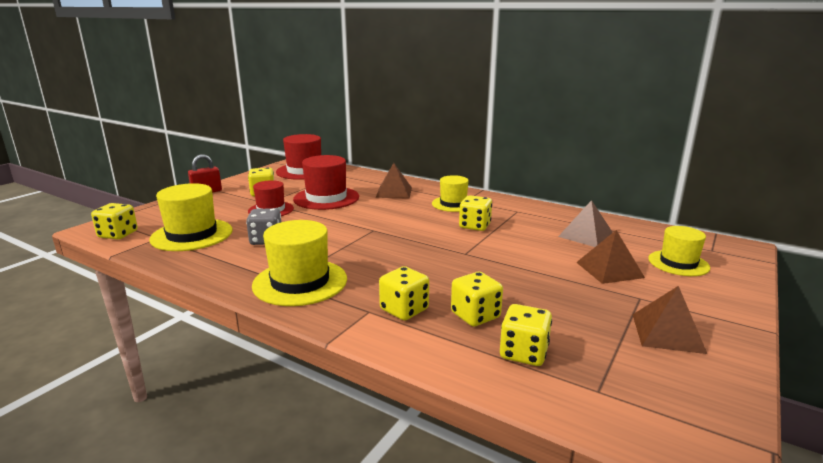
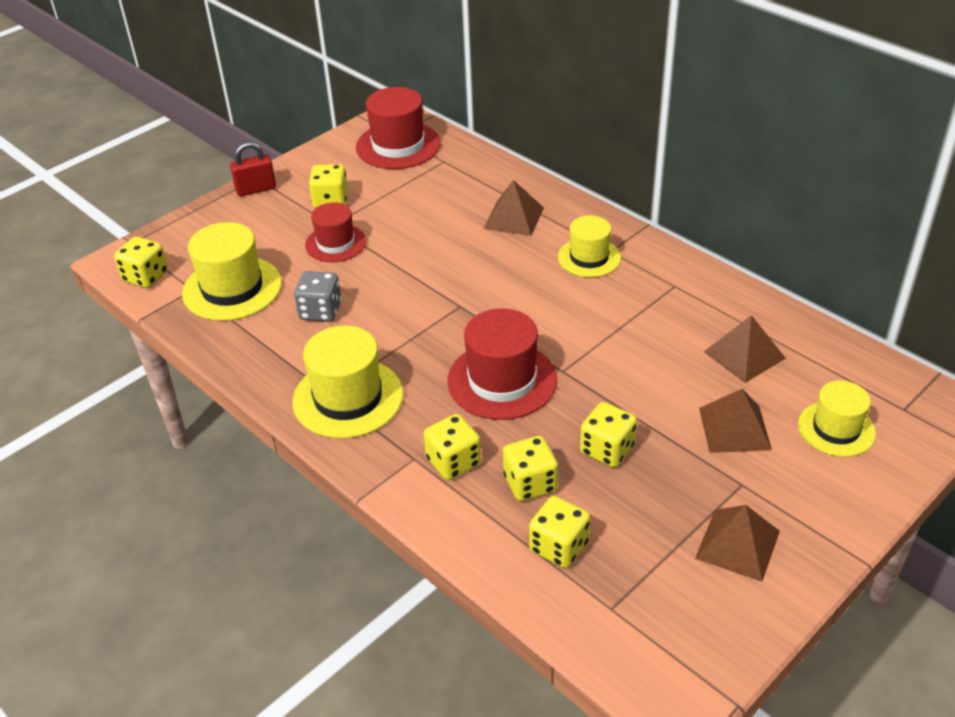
camera: 15 degrees right, 20 degrees up
red hat [293,155,359,210] -> red hat moved to [447,308,557,420]
yellow dice [459,195,492,231] -> yellow dice moved to [580,402,637,468]

